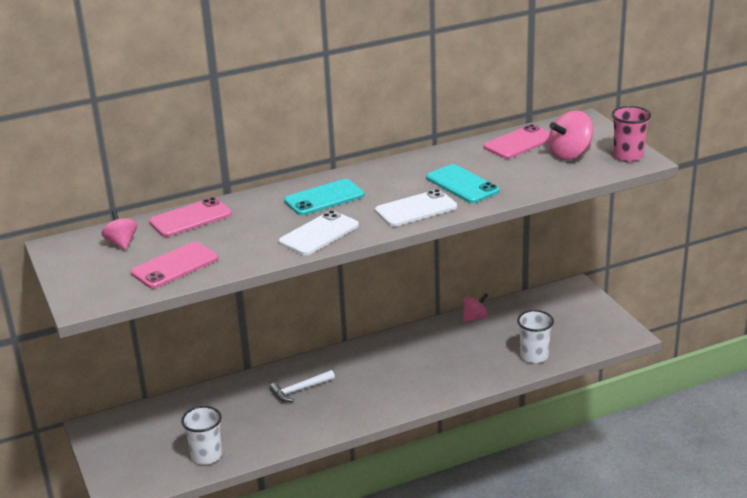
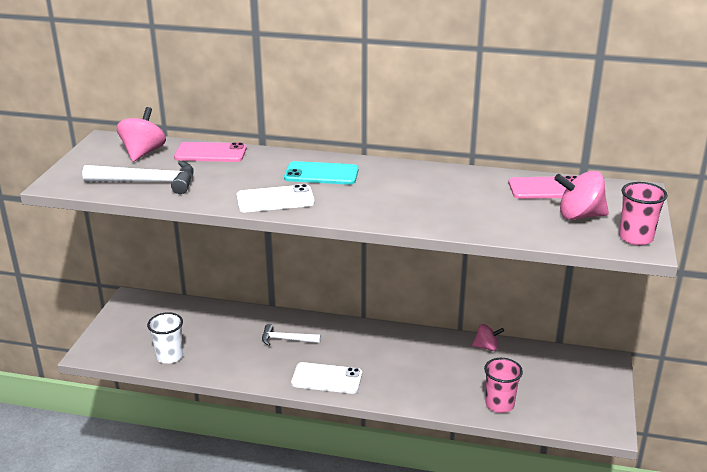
camera: 35 degrees right, 0 degrees up
pink spinning top [101,210,137,250] -> pink spinning top [117,107,166,162], size x1.57
pink phone [131,242,218,289] -> white hammer [82,161,194,194]
white phone [375,189,457,227] -> white phone moved to [291,362,362,394]
turquoise phone [426,164,500,203] -> none
white cup [517,310,554,363] -> pink cup [484,358,523,413]

